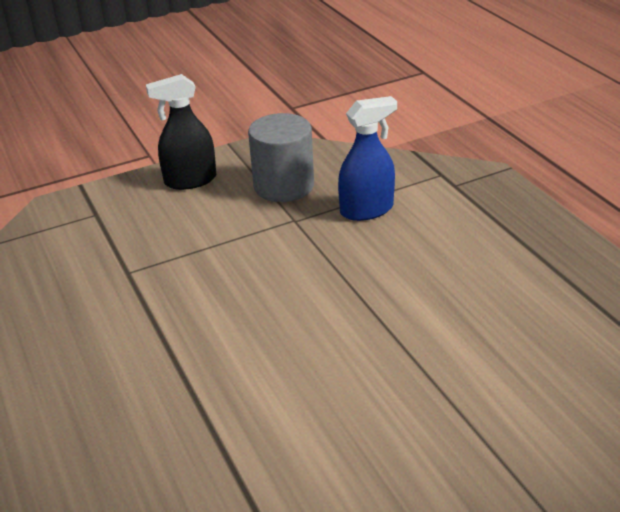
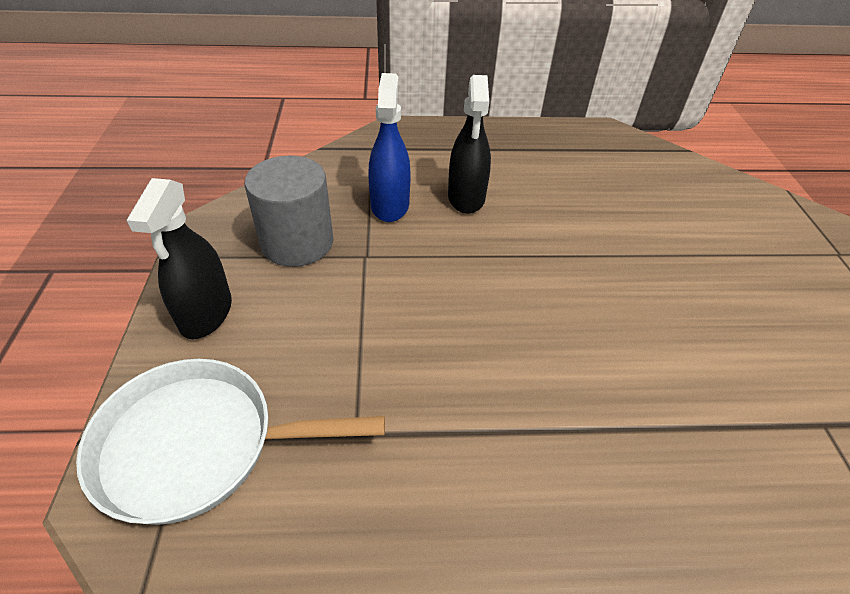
camera: 70 degrees left, 10 degrees up
none -> white pan [76,359,385,525]
none -> black spray bottle [448,75,491,214]

